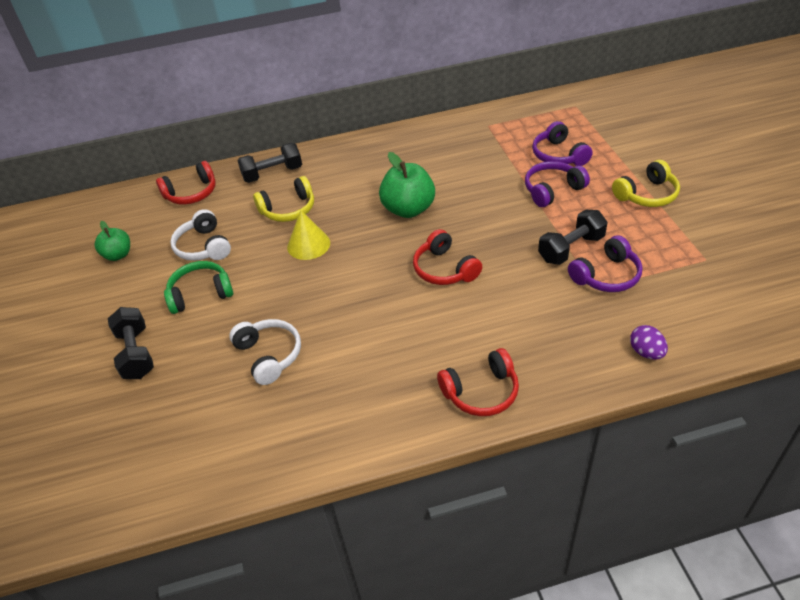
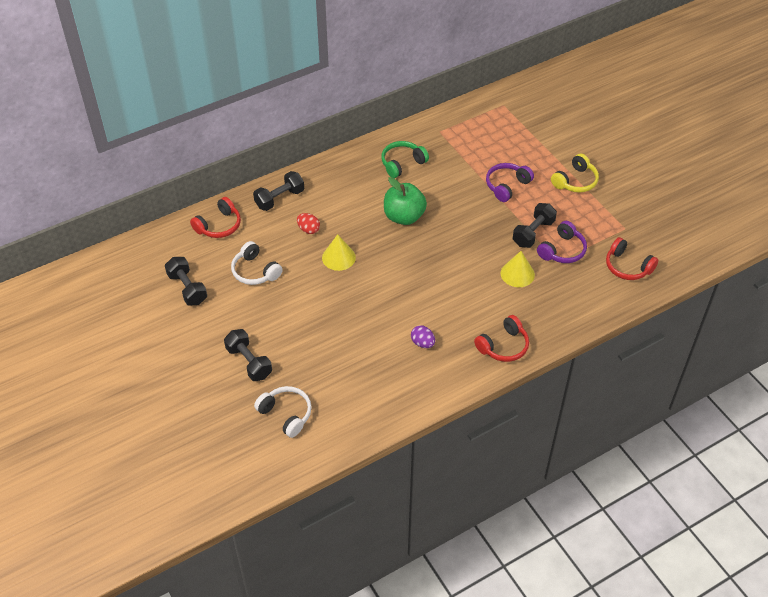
camera: 20 degrees left, 5 degrees up
green apple [94,221,130,261] -> black dumbbell [165,257,207,306]
green headphones [164,261,233,314] -> green headphones moved to [381,141,429,178]
white headphones [229,319,301,385] -> white headphones moved to [254,386,312,438]
yellow headphones [253,176,314,222] -> red egg [297,213,320,234]
red headphones [413,229,482,285] -> red headphones moved to [606,237,658,280]
purple headphones [532,121,593,166] -> none
purple egg [630,325,668,360] -> purple egg moved to [411,325,435,348]
none -> yellow cone [500,251,535,287]

